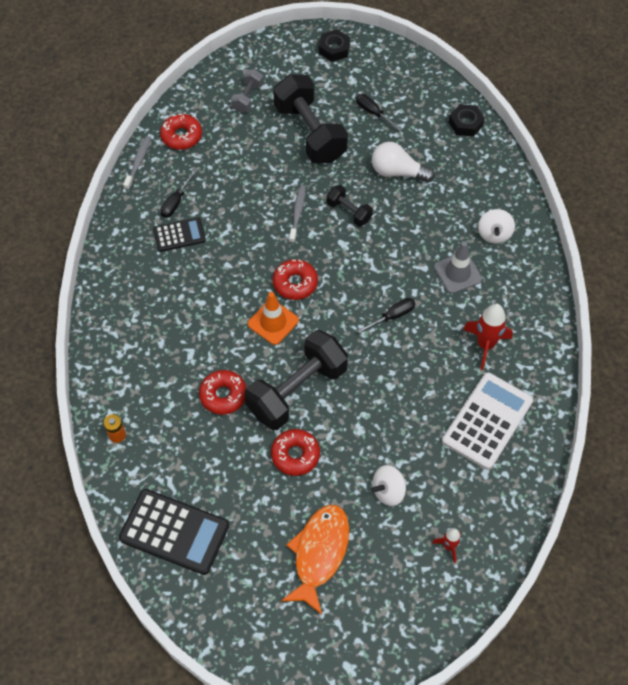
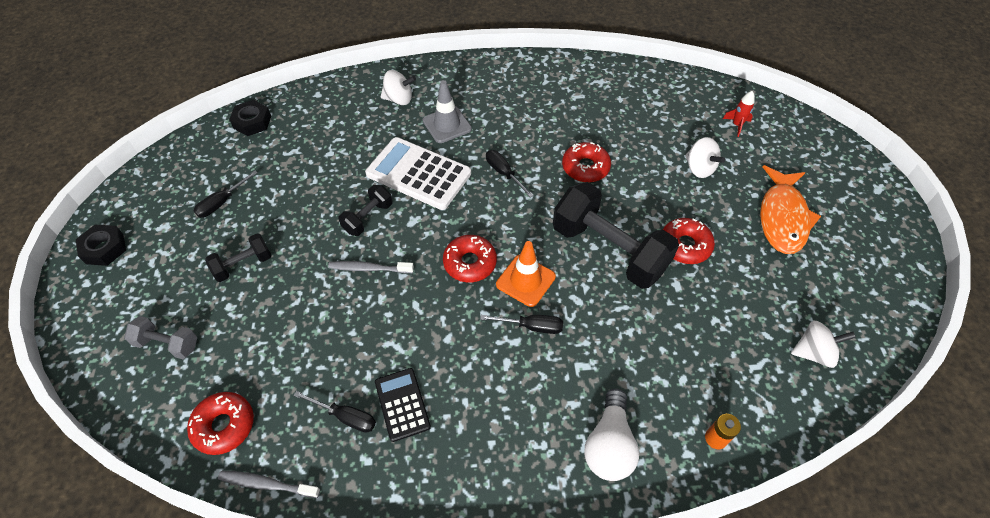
camera: 95 degrees left, 5 degrees down
black calculator [119,489,229,575] -> white spinning top [791,321,856,368]
red donut [199,370,247,415] -> red donut moved to [562,142,611,182]
black dumbbell [273,74,348,164] -> black dumbbell [205,233,272,282], size x0.48
orange fish [281,505,349,615] -> orange fish turned 90 degrees counterclockwise [760,165,821,254]
white light bulb [372,142,435,182] -> white light bulb moved to [584,389,640,481]
white calculator [442,372,533,470] -> white calculator moved to [365,137,471,210]
red rocket [463,303,513,370] -> none
none -> black screwdriver [480,315,563,334]

